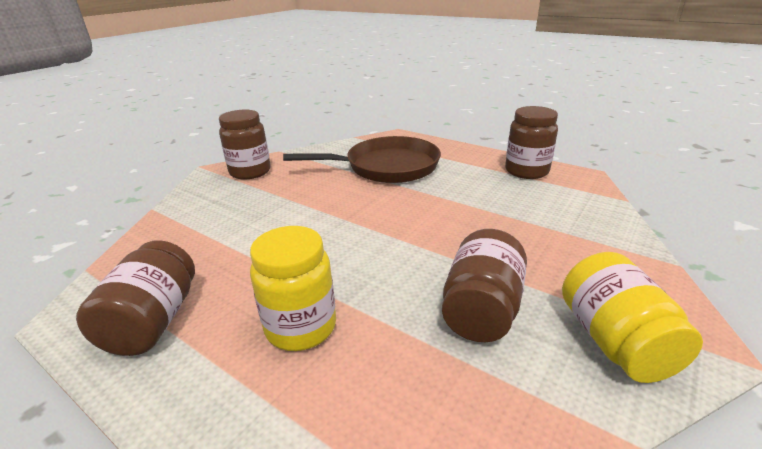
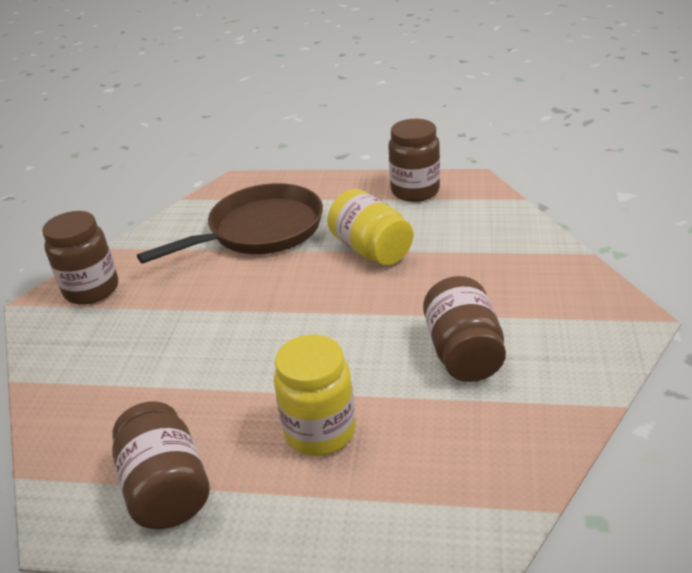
camera: 25 degrees left, 5 degrees up
yellow jar [562,252,703,383] -> yellow jar moved to [327,189,413,265]

